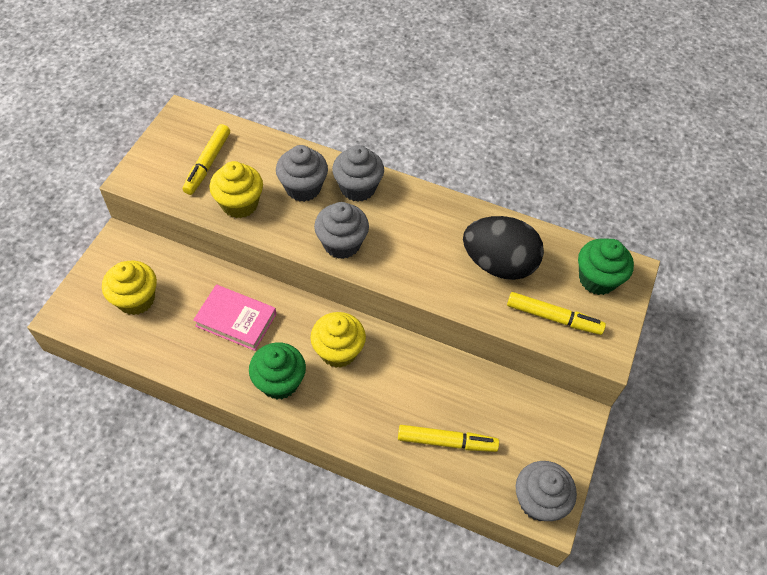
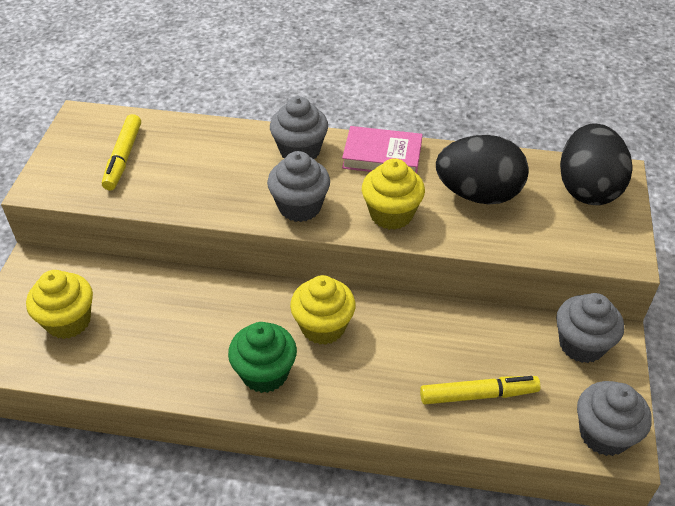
camera: 10 degrees left, 10 degrees down
pink book [193,285,276,351] -> pink book moved to [342,126,422,173]
yellow cupcake [209,161,263,218] -> yellow cupcake moved to [362,158,425,230]
grey cupcake [276,145,328,202] -> grey cupcake moved to [556,293,624,363]
yellow marker [507,292,606,335] -> none
green cupcake [578,238,634,295] -> black egg [560,123,632,205]

